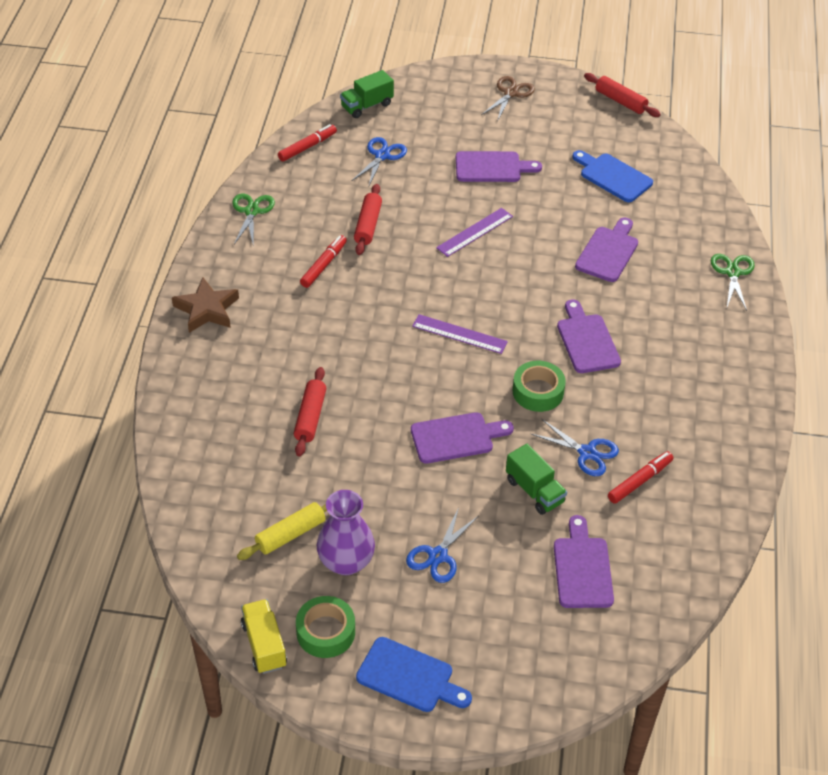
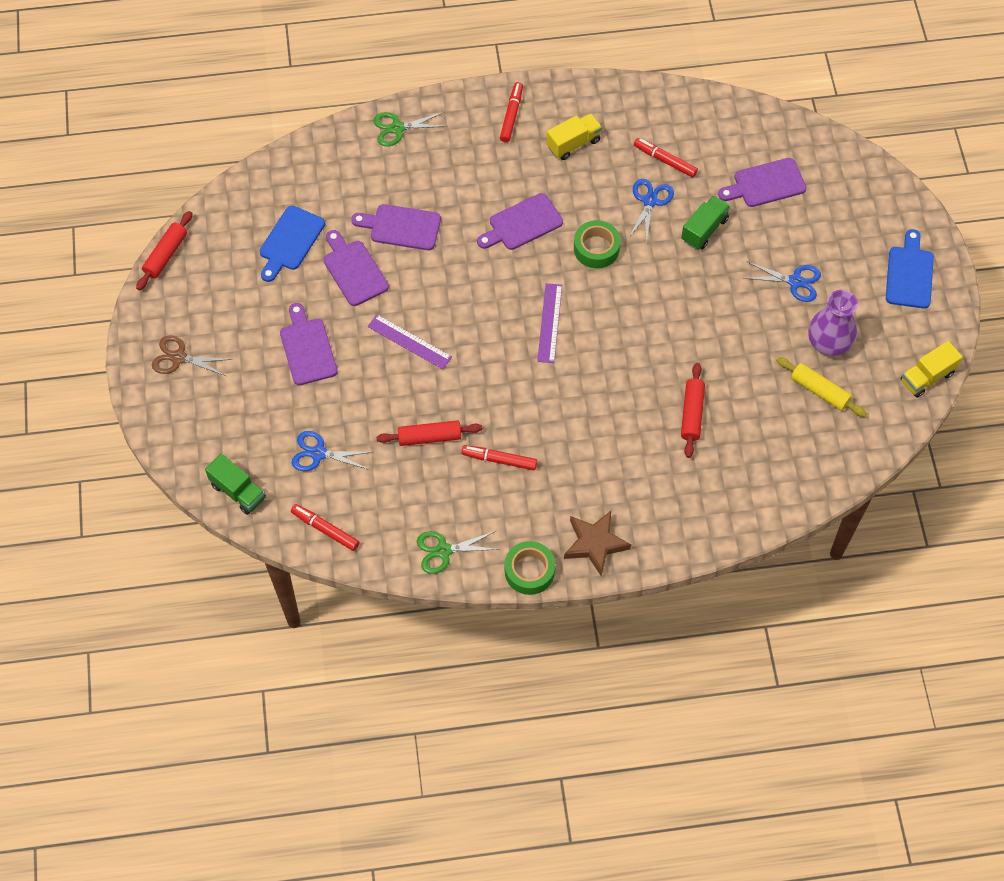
camera: 105 degrees left, 15 degrees up
red rolling pin [294,367,326,457] -> red rolling pin turned 75 degrees counterclockwise [681,363,705,458]
green tape [296,596,355,658] -> green tape moved to [505,541,555,595]
purple cutting board [411,412,514,464] -> purple cutting board moved to [324,230,389,306]
none -> red marker [500,82,523,142]
none -> yellow truck [546,113,602,160]

